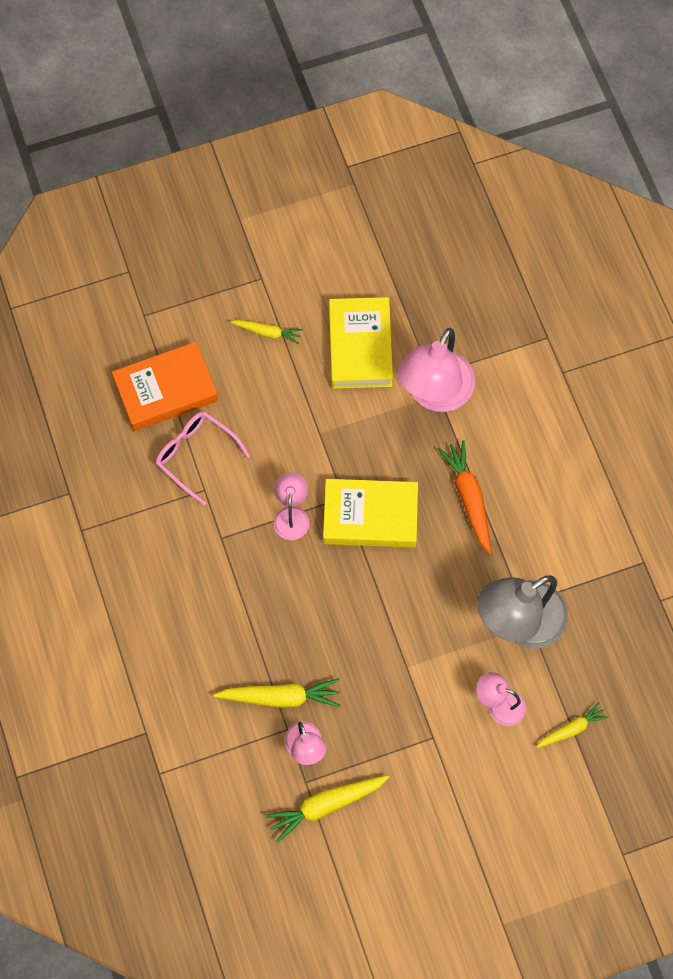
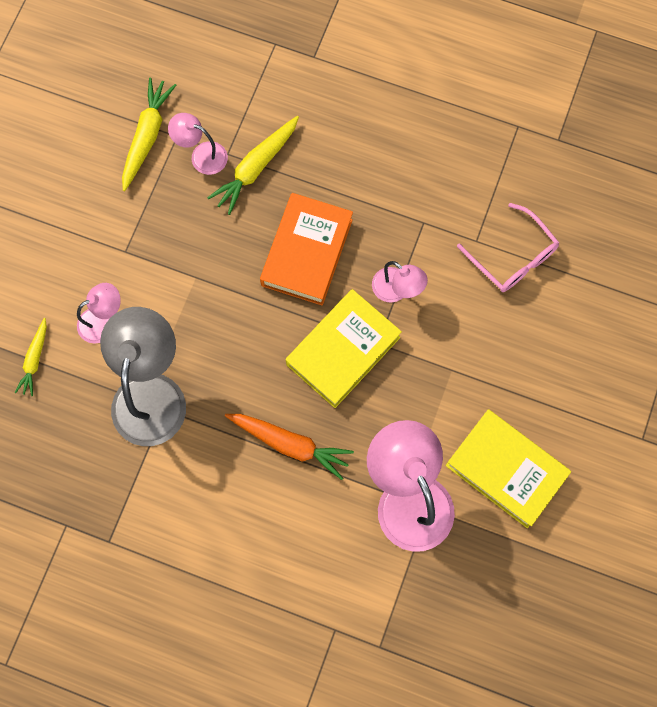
camera: 130 degrees right, 5 degrees up
orange book [112,342,218,431] -> orange book moved to [260,193,353,306]
pink glasses [155,411,250,505] -> pink glasses turned 60 degrees clockwise [457,203,559,292]
yellow carrot [230,320,302,344] -> none

